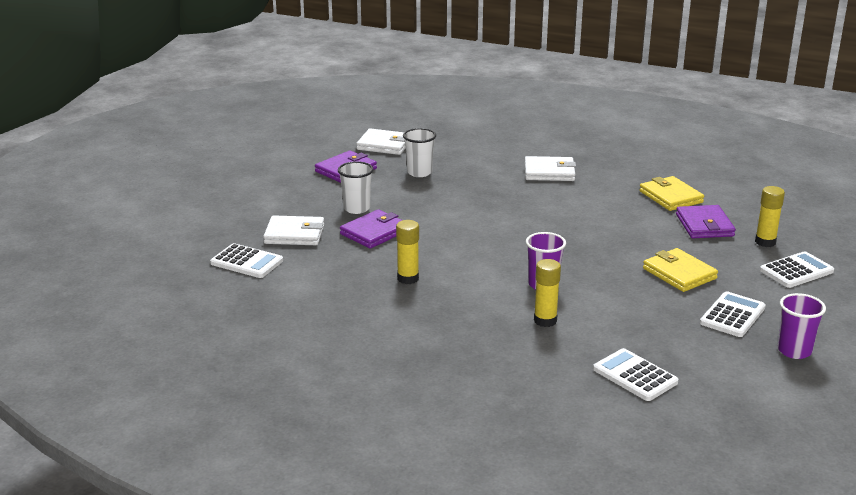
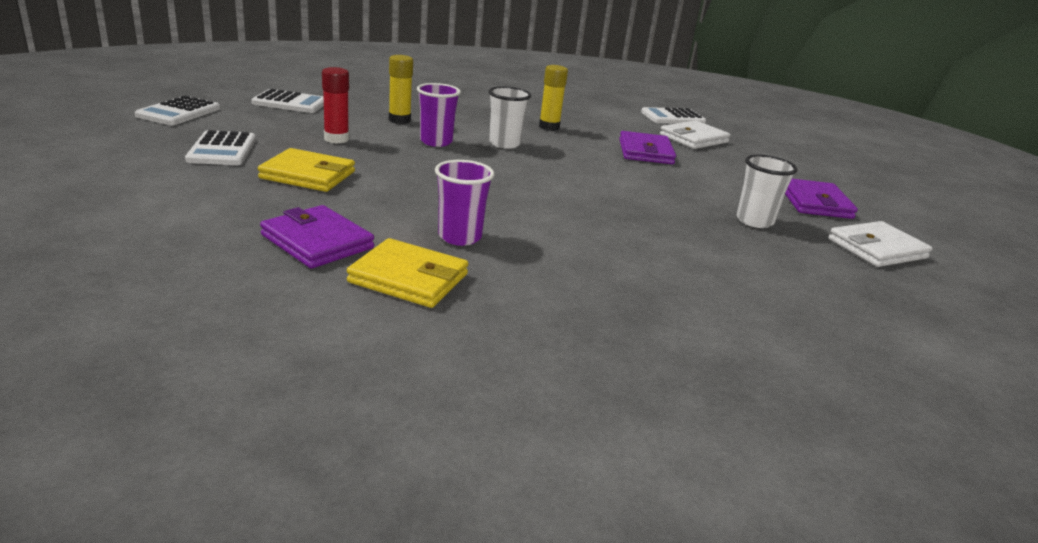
camera: 135 degrees right, 0 degrees up
white cup [338,161,373,214] -> white cup moved to [489,86,531,149]
white wallet [525,156,576,181] -> none
yellow glue stick [755,186,785,247] -> none
white calculator [760,251,834,288] -> white calculator moved to [135,95,220,125]
purple cup [778,293,826,359] -> purple cup moved to [435,160,494,246]
none -> red glue stick [322,67,349,144]

